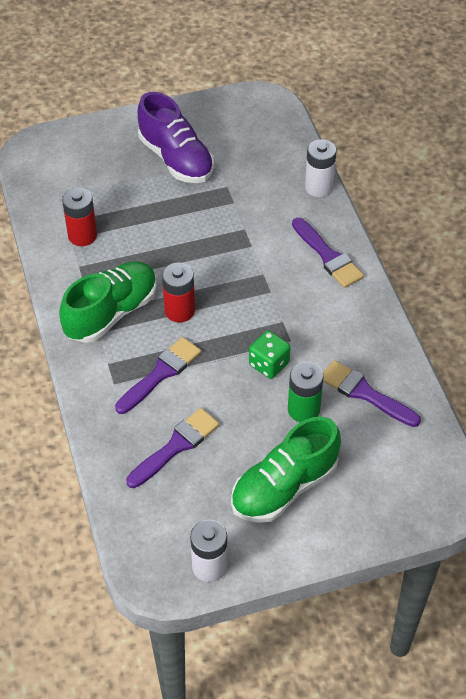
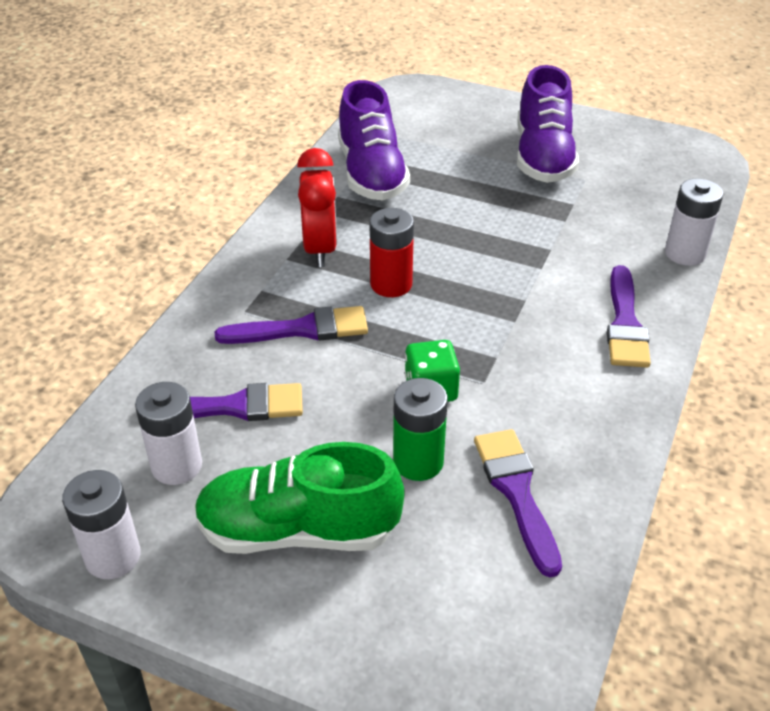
camera: 40 degrees right, 10 degrees down
green shoe [59,261,157,343] -> red clock [297,148,337,267]
red battery [62,188,97,246] -> purple shoe [338,80,410,201]
none -> white battery [135,382,202,485]

